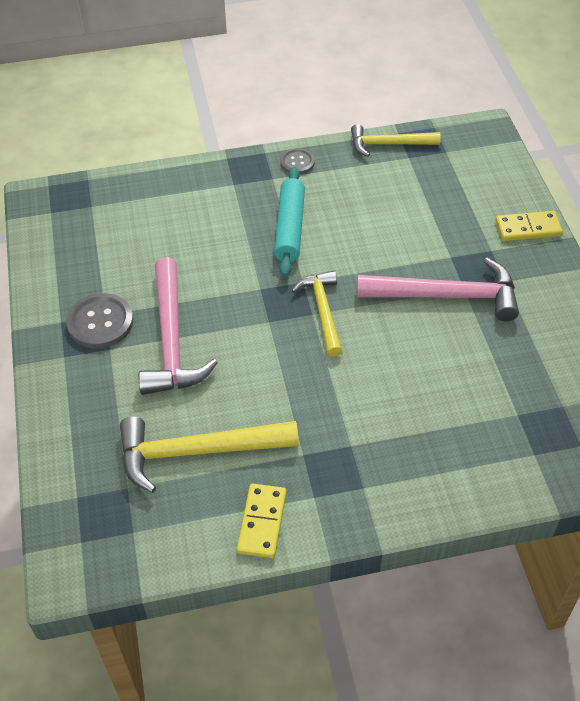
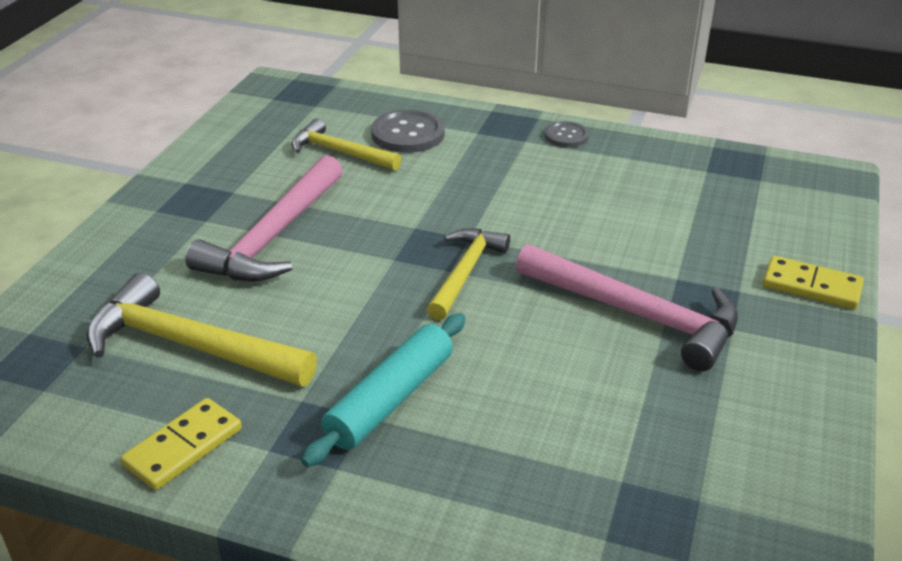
camera: 30 degrees right, 15 degrees down
grey button [66,293,133,349] -> grey button moved to [371,109,445,153]
turquoise rolling pin [274,167,305,277] -> turquoise rolling pin moved to [301,313,465,467]
yellow hammer [351,124,441,157] -> yellow hammer moved to [292,118,402,171]

